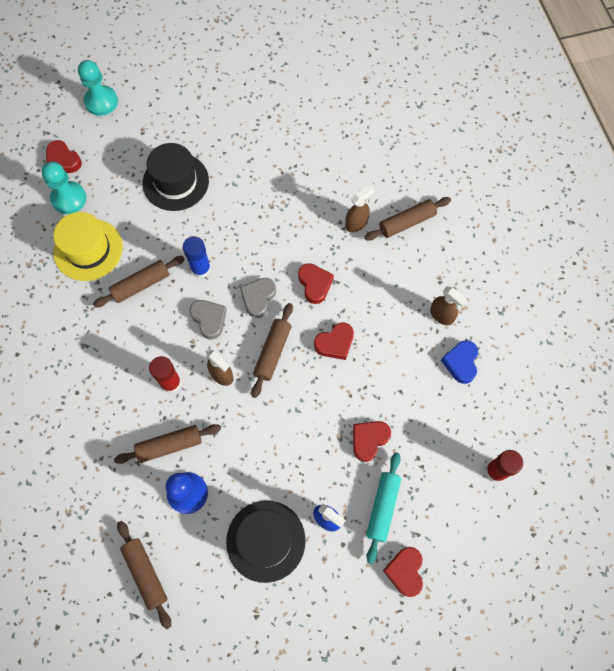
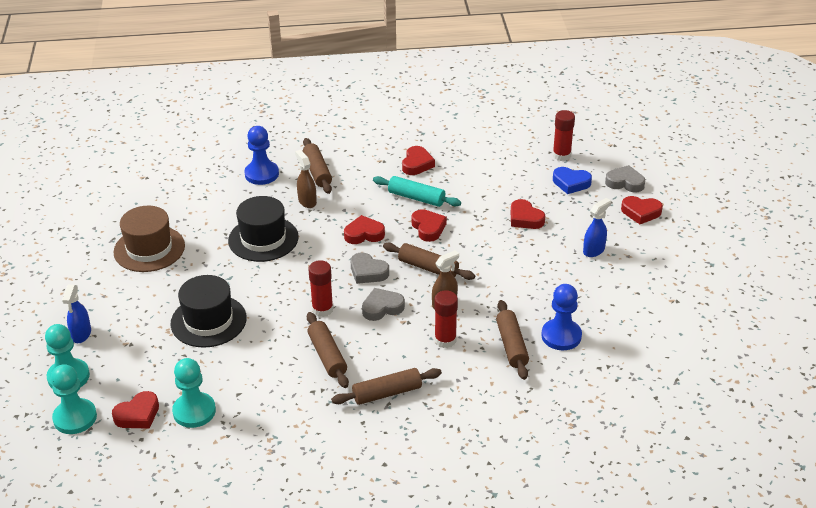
camera: 80 degrees left, 30 degrees down
yellow hat [53,212,123,281] -> none
brown rolling pin [117,521,171,629] -> brown rolling pin moved to [331,368,442,405]
blue glue stick [183,236,211,278] -> red glue stick [308,260,333,317]
black hat [226,500,306,583] -> black hat moved to [228,196,299,262]
turquoise rolling pin [366,452,401,564] -> turquoise rolling pin moved to [373,176,461,207]
brown spray bottle [430,286,468,325] -> red heart [402,146,435,175]
blue heart [441,340,478,384] -> blue heart moved to [553,167,592,194]
none -> turquoise pawn [51,364,97,434]
none -> blue spray bottle [62,285,91,343]
none -> brown hat [113,206,185,272]
none -> blue pawn [244,126,279,185]
none -> grey heart [605,165,645,192]

